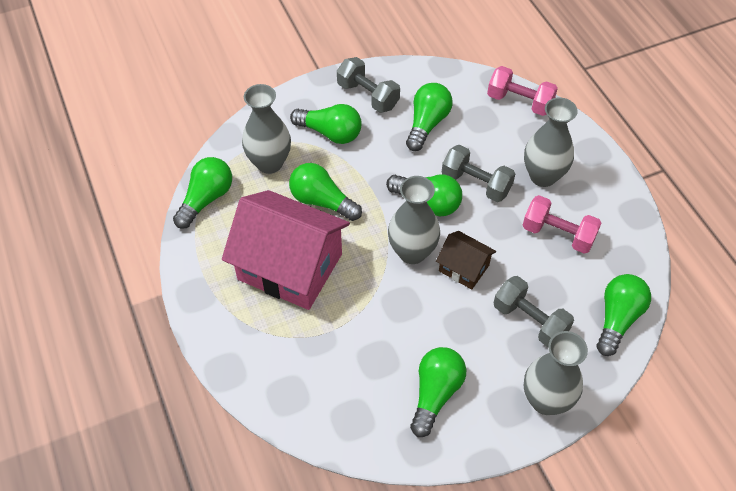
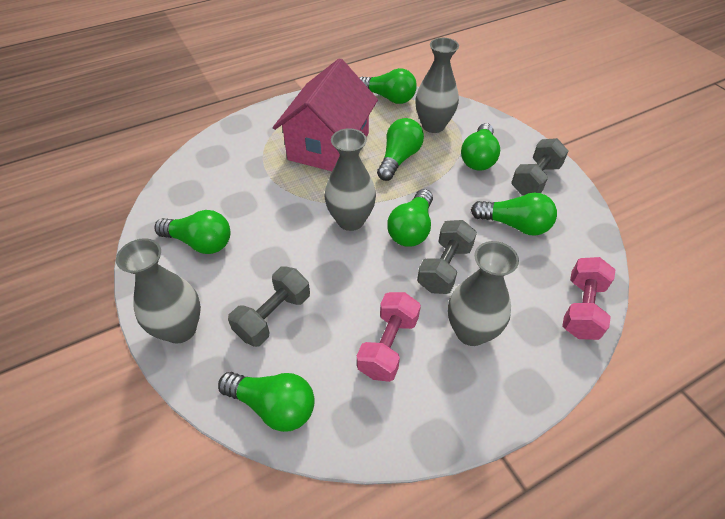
camera: 85 degrees right, 5 degrees down
brown house [436,231,496,290] -> none

